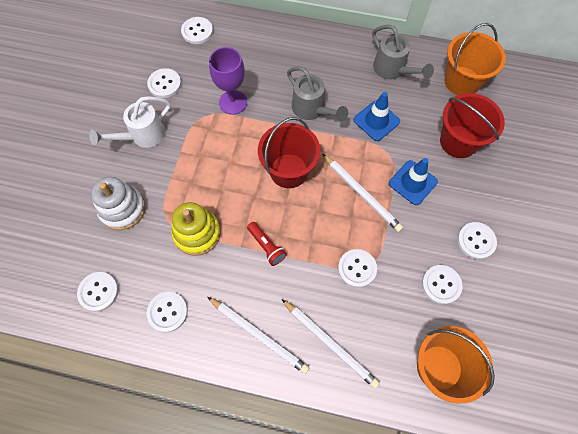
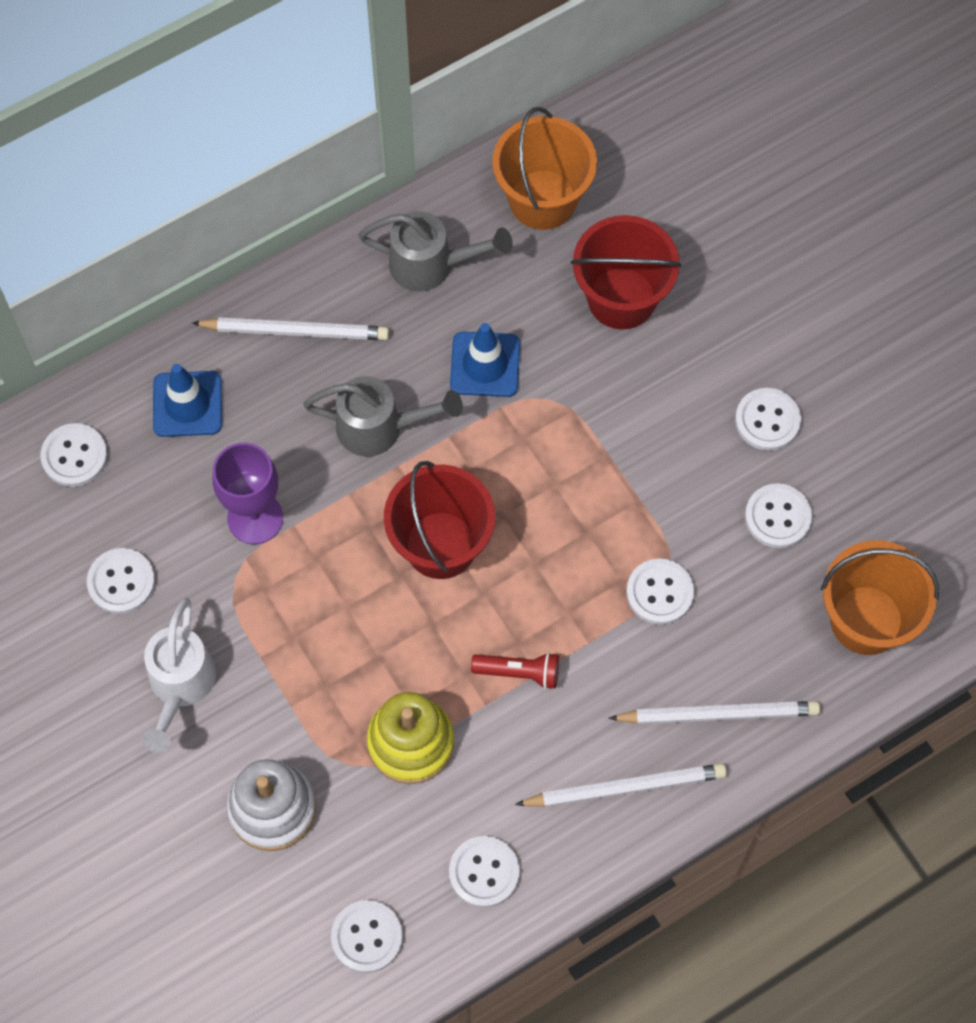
camera: 45 degrees left, 0 degrees up
white pencil [322,154,403,232] -> white pencil moved to [192,317,389,340]
blue traffic cone [389,158,438,205] -> blue traffic cone moved to [153,364,222,437]

